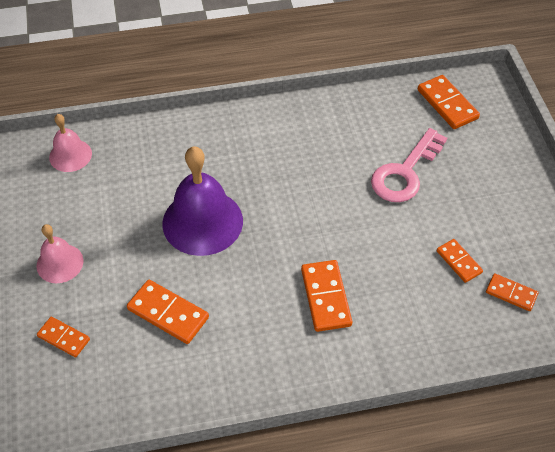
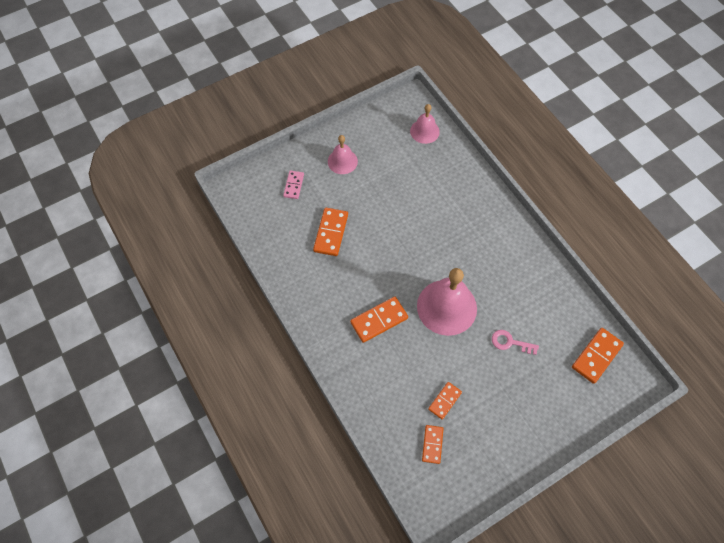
camera: 70 degrees right, 10 degrees up
orange domino [37,317,90,357] -> pink domino [283,171,304,199]
purple bell [162,146,243,256] -> none
pink key [371,128,447,202] -> pink key [492,330,539,355], size x0.56
none -> pink bell [417,268,477,336]

